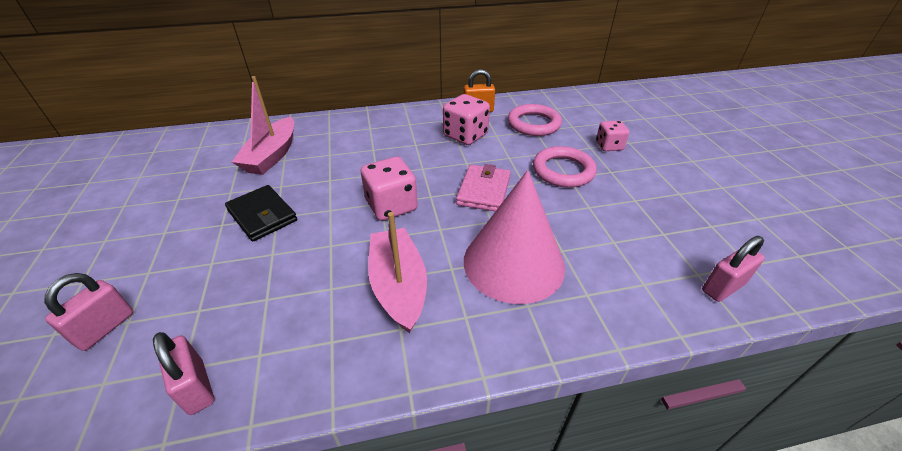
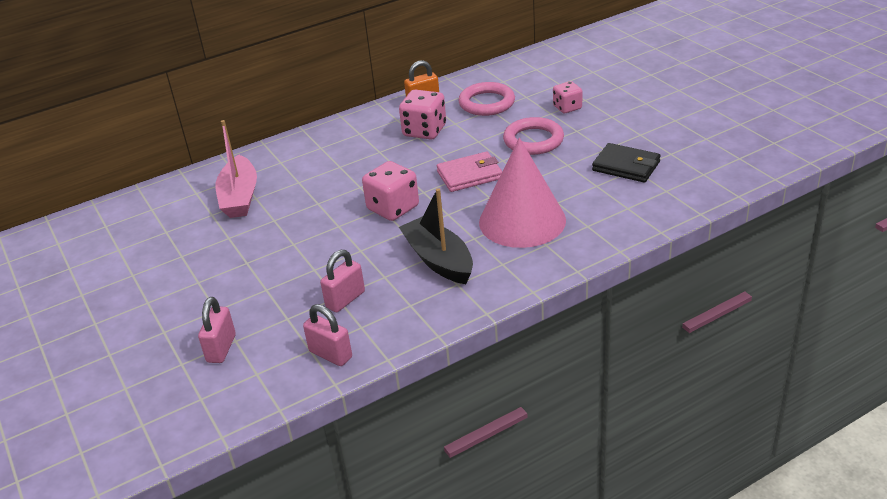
camera: 15 degrees left, 5 degrees down
black wallet [225,185,297,242] -> black wallet moved to [592,143,661,183]
pink boat [368,212,427,333] -> black boat [399,188,473,284]
pink wallet [456,164,511,211] -> pink wallet turned 75 degrees clockwise [437,152,502,192]
pink padlock [702,236,765,302] -> pink padlock moved to [320,250,365,312]

